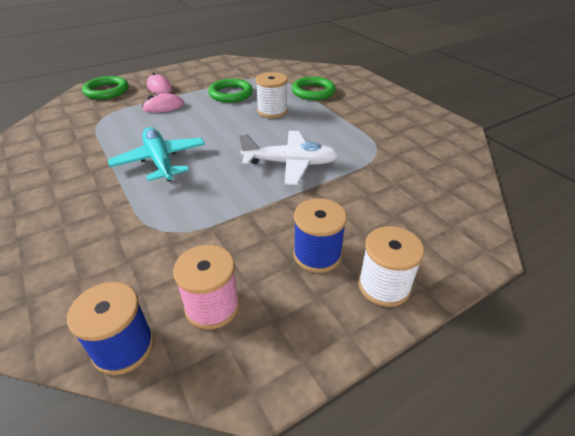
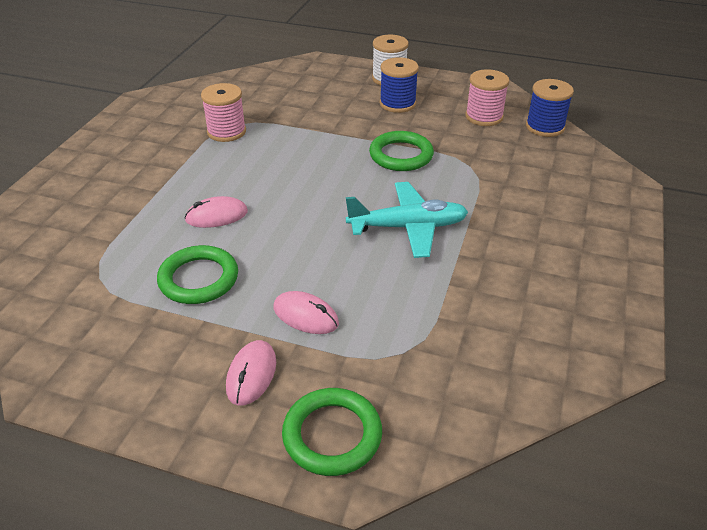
camera: 130 degrees left, 0 degrees up
turquoise plane [108,127,205,182] -> turquoise plane turned 120 degrees counterclockwise [346,182,468,258]
white plane [239,131,339,185] -> none
white spool [256,72,288,118] -> pink mouse [185,196,248,228]
green ring [292,77,336,100] -> green ring moved to [369,131,434,171]
none -> pink spool [201,83,246,142]

